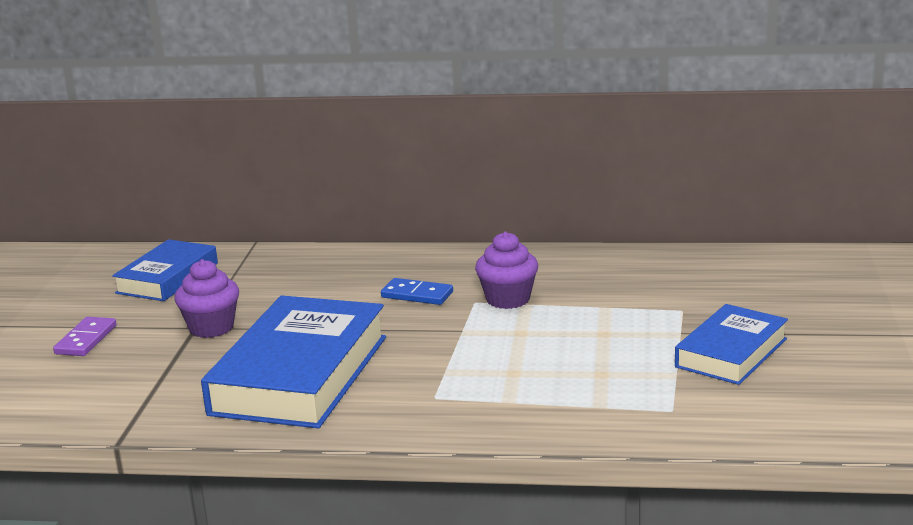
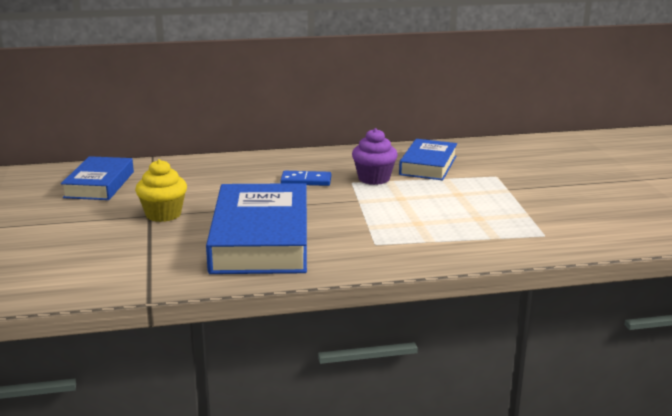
camera: 20 degrees left, 0 degrees up
purple domino [53,317,117,356] -> none
purple cupcake [175,259,239,338] -> yellow cupcake [135,159,187,222]
blue book [675,304,788,385] -> blue book moved to [399,139,457,180]

